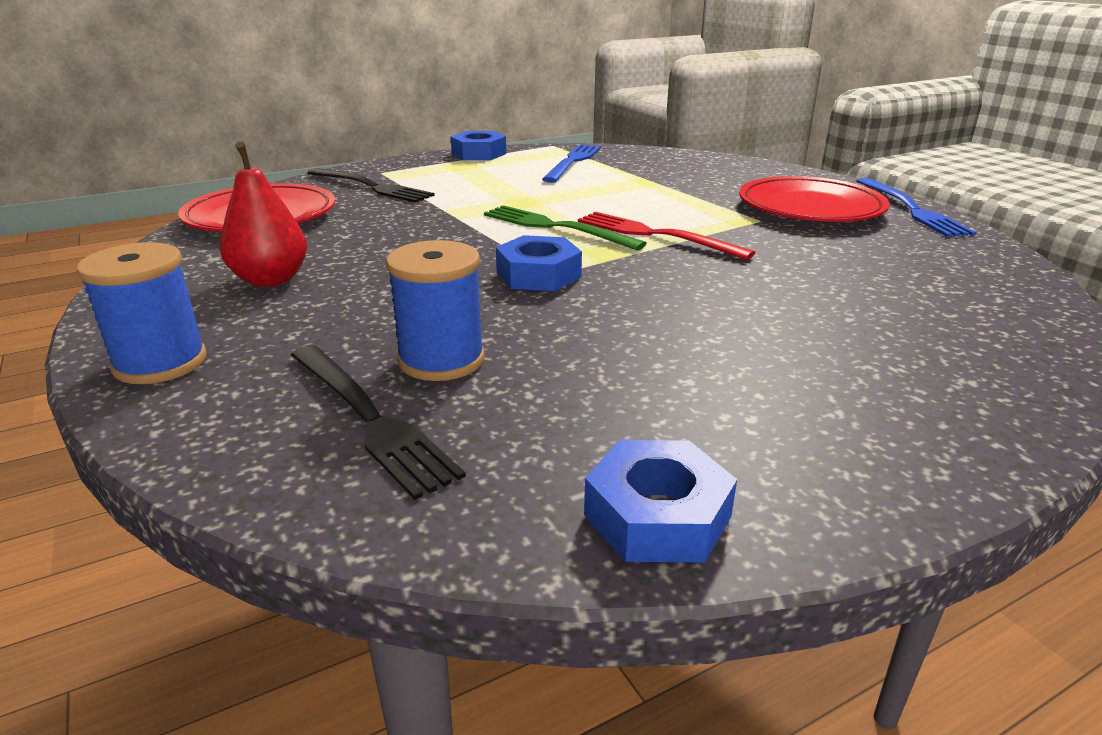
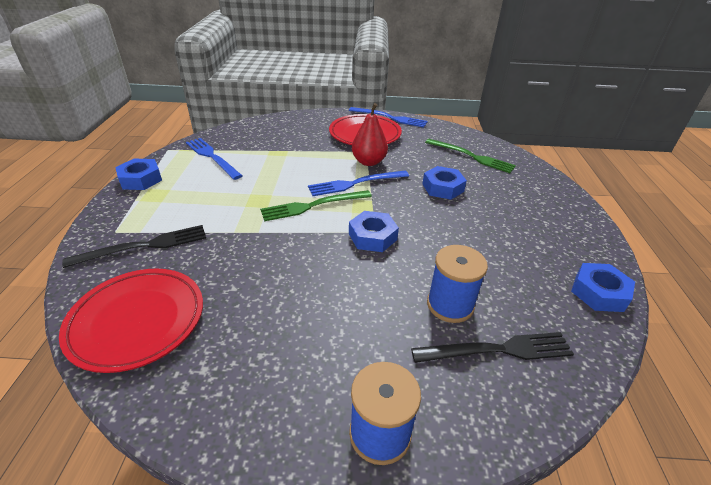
camera: 60 degrees left, 10 degrees up
red pear [220,142,307,287] -> red pear moved to [352,103,388,166]
red fork [578,212,755,260] -> blue fork [308,171,409,196]
none -> blue nut [422,166,467,200]
none -> green fork [425,139,516,173]

